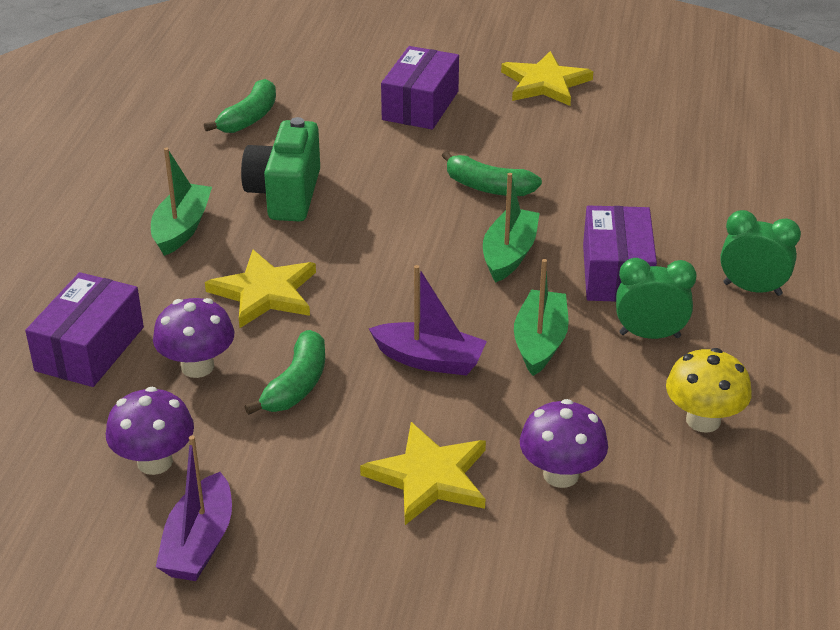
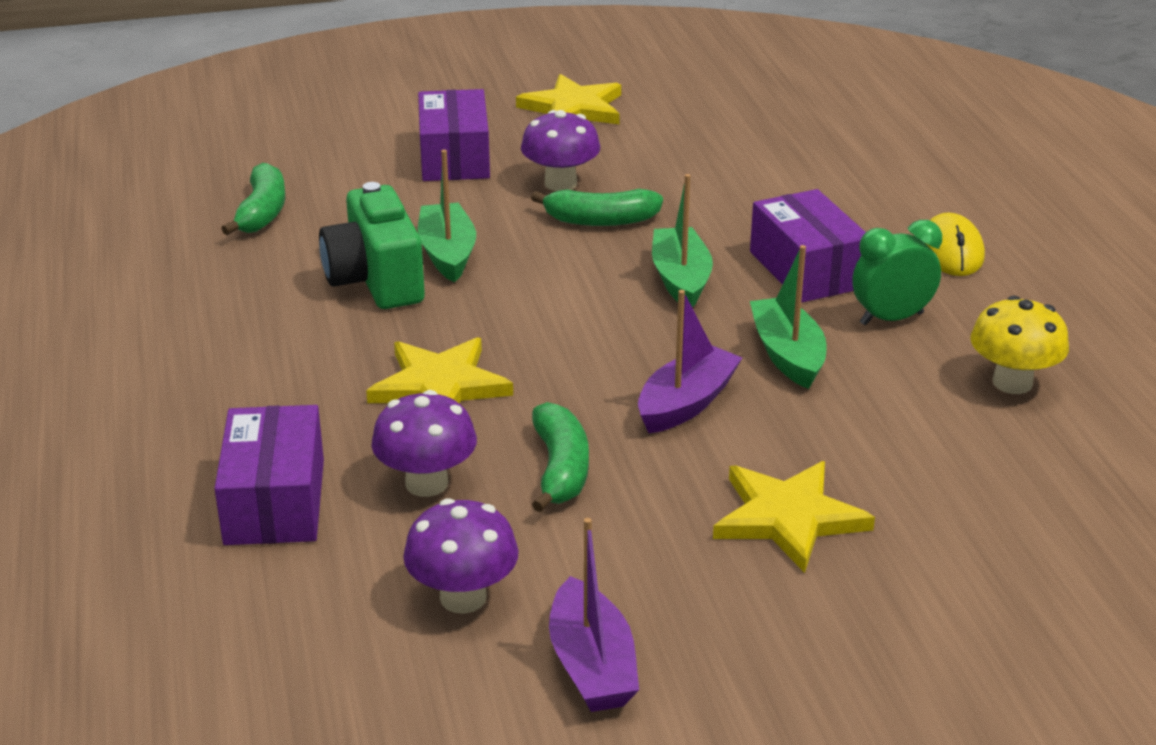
camera: 25 degrees left, 5 degrees down
green boat [151,148,212,256] -> green boat moved to [417,150,476,282]
purple boat [369,265,487,376] -> purple boat turned 45 degrees counterclockwise [638,290,742,433]
purple mushroom [520,399,608,488] -> purple mushroom moved to [521,110,600,191]
green clock [720,210,801,296] -> yellow mouse [924,213,985,276]

